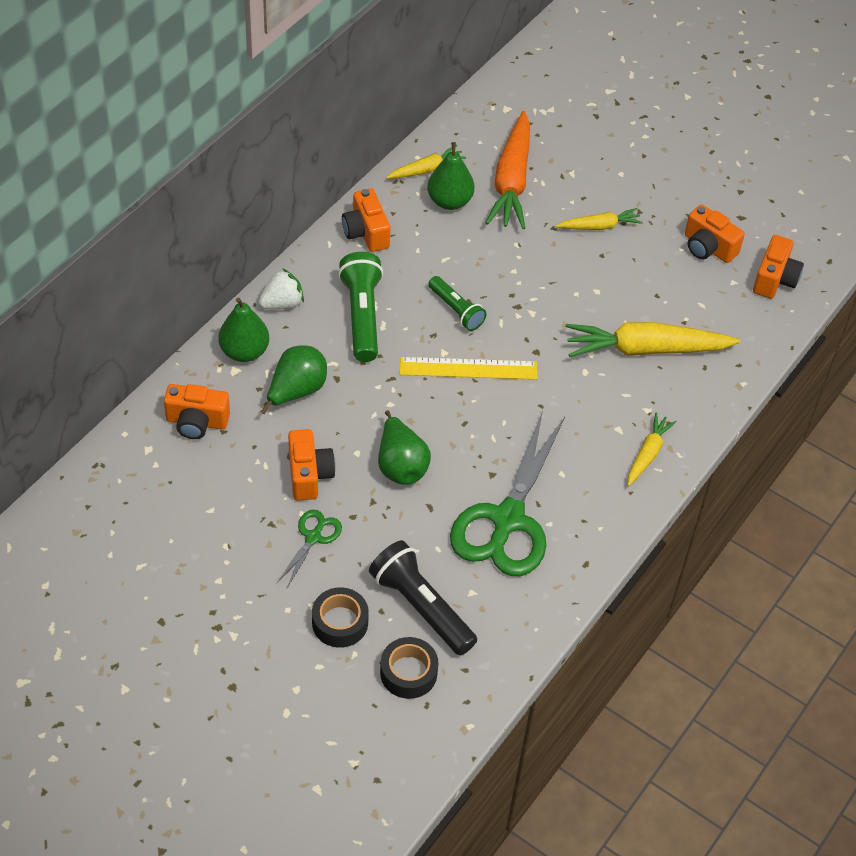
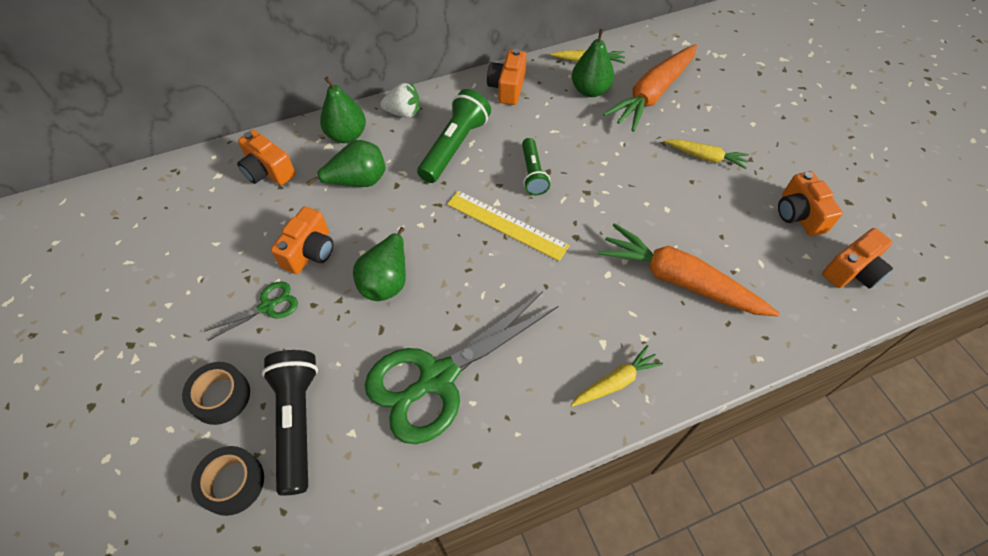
camera: 35 degrees right, 5 degrees up
yellow carrot [565,322,740,357] -> orange carrot [598,223,780,316]

